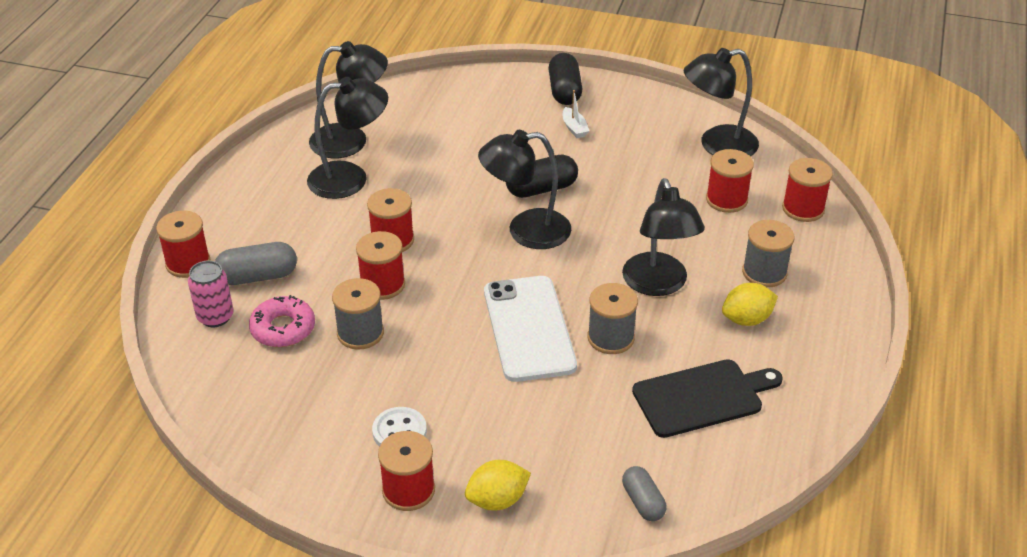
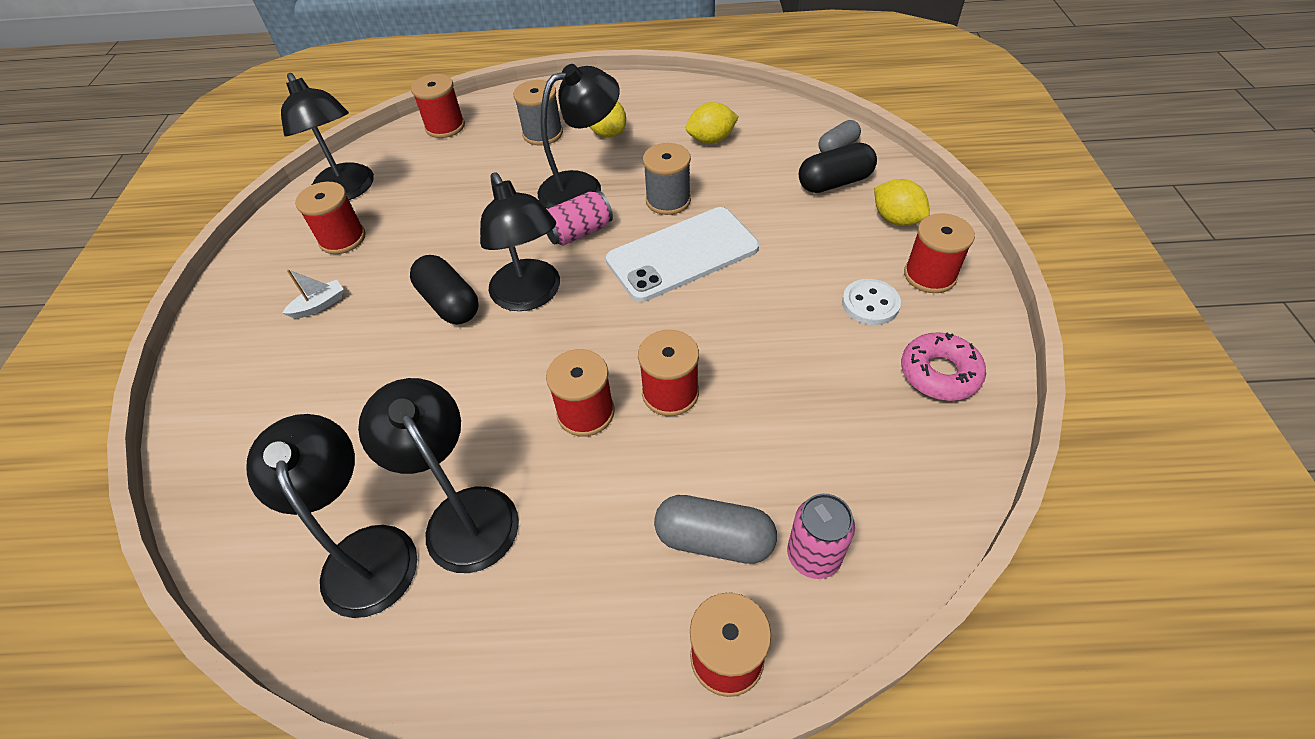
camera: 105 degrees left, 10 degrees up
grey capsule [215,242,297,285] -> grey capsule turned 45 degrees counterclockwise [654,495,777,564]
pink donut [249,295,315,347] -> pink donut moved to [901,332,986,401]
grey spool [332,278,384,349] -> none
black capsule [548,53,582,105] -> black capsule moved to [799,143,877,193]
black cutting board [632,359,783,438] -> yellow lemon [686,102,739,144]
red spool [706,149,754,213] -> red spool moved to [295,182,366,254]
none -> pink can [547,191,613,246]

